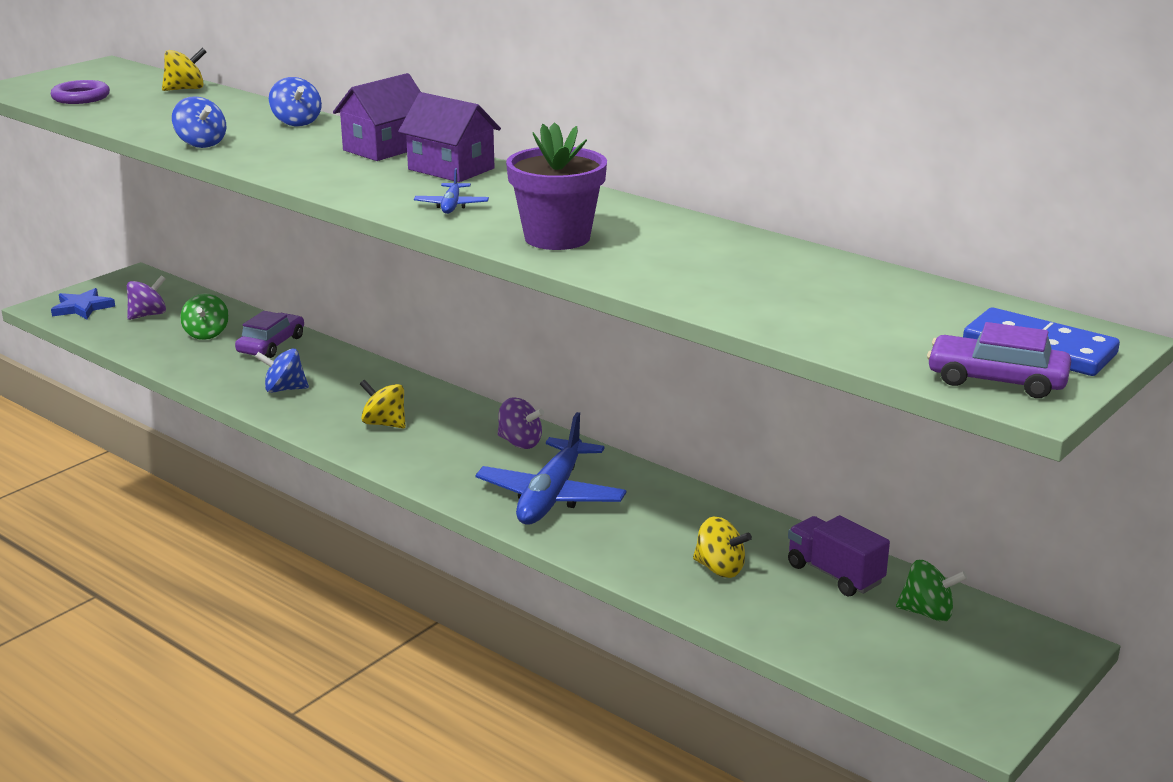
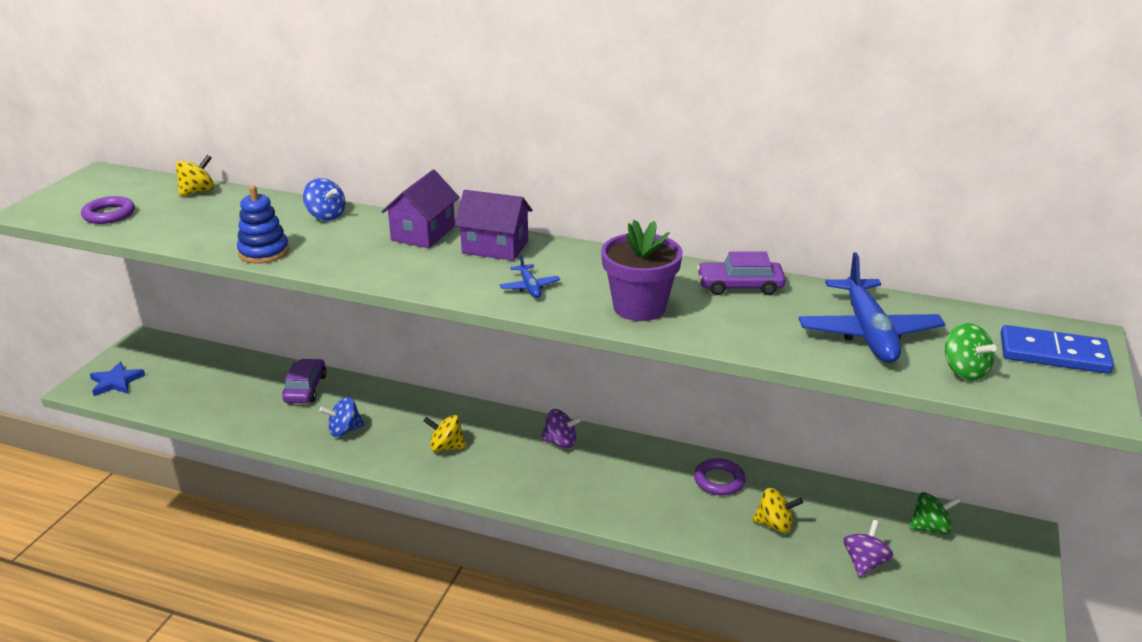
camera: 20 degrees left, 5 degrees up
purple spinning top [127,275,166,320] -> purple spinning top moved to [843,520,893,577]
blue spinning top [172,96,226,148] -> blue stacking toy [237,186,289,264]
green spinning top [180,293,229,340] -> green spinning top moved to [945,323,997,381]
blue plane [475,412,627,525] -> blue plane moved to [799,253,945,363]
purple truck [788,515,890,596] -> none
purple car [927,322,1071,398] -> purple car moved to [697,251,786,295]
none -> purple ring [694,458,746,495]

